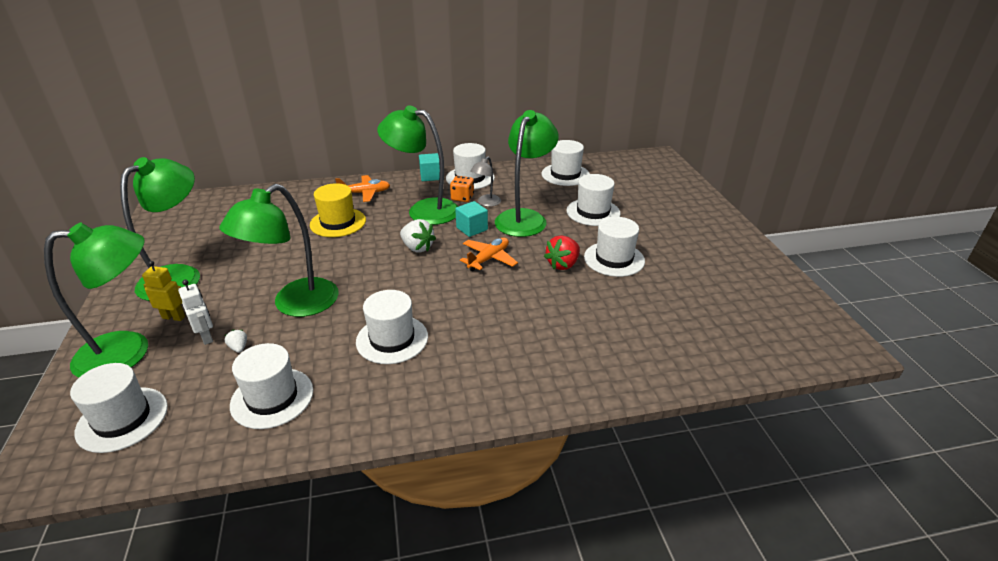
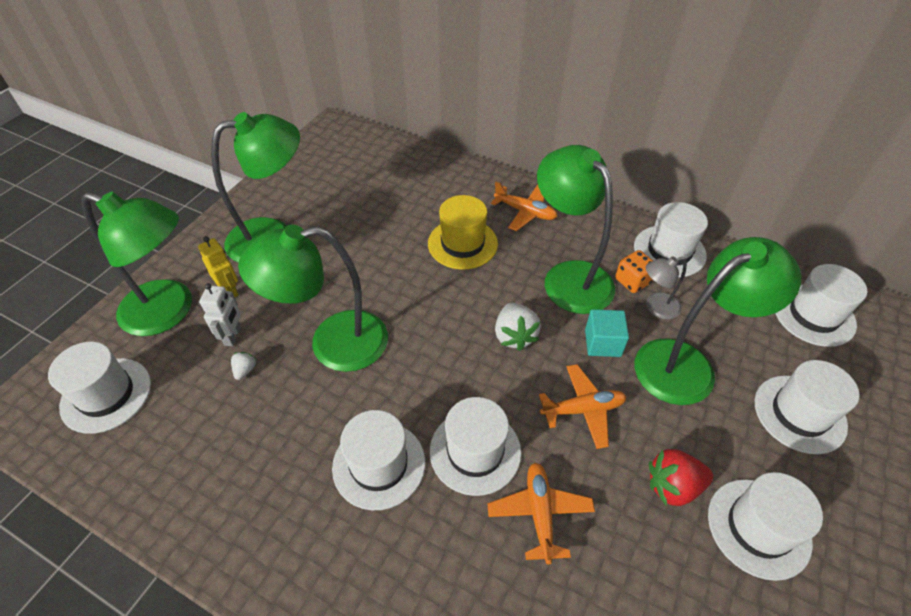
camera: 40 degrees right, 15 degrees up
white hat [230,343,313,429] -> white hat moved to [430,397,521,496]
turquoise cube [419,153,440,181] -> none
none -> orange plane [488,463,595,564]

